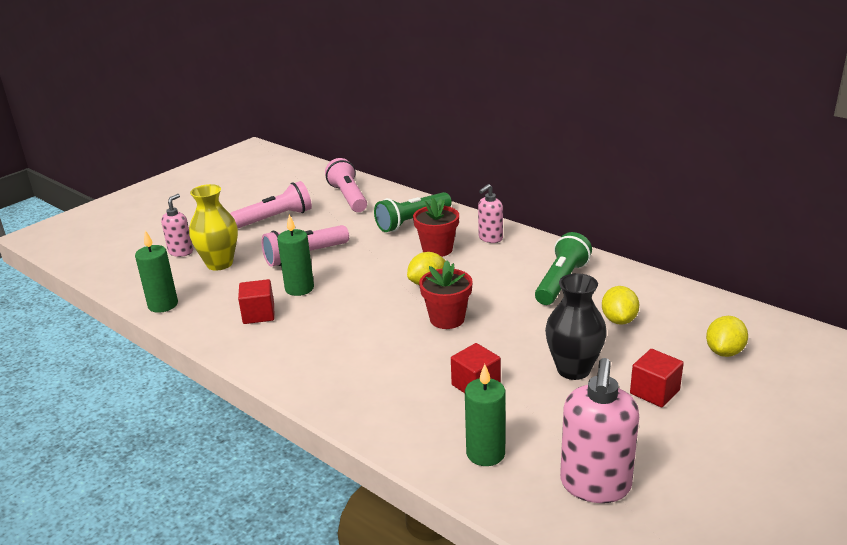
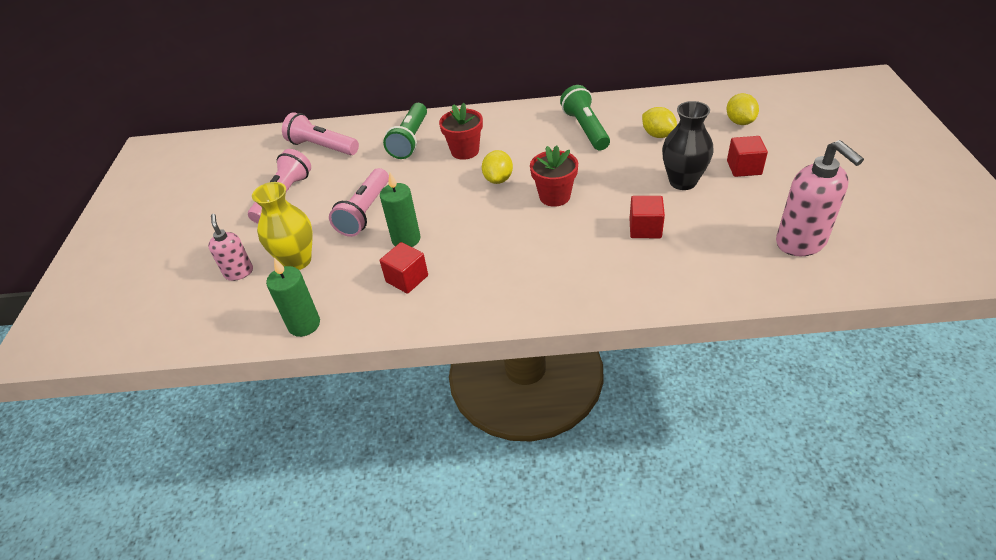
camera: 40 degrees left, 15 degrees up
green candle [465,364,506,466] -> none
pink soap dispenser [478,184,503,243] -> none

